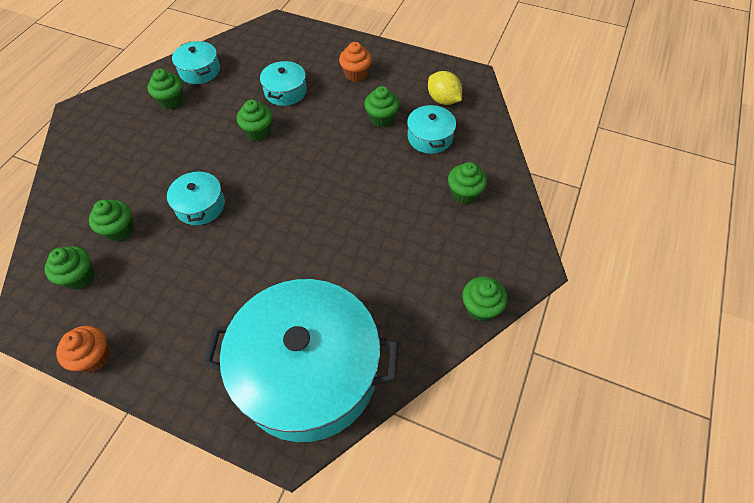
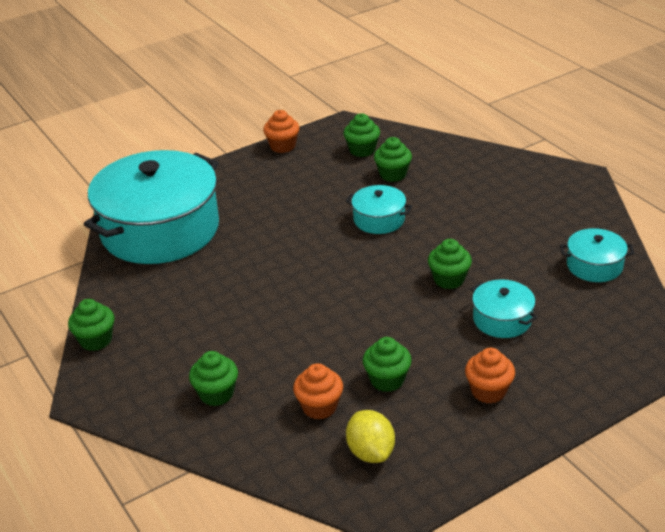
camera: 125 degrees right, 20 degrees down
green cupcake [147,69,183,109] -> none
turquoise pot [407,104,456,154] -> orange cupcake [293,363,343,420]
yellow lemon [428,71,462,105] -> yellow lemon turned 75 degrees clockwise [346,410,395,463]

